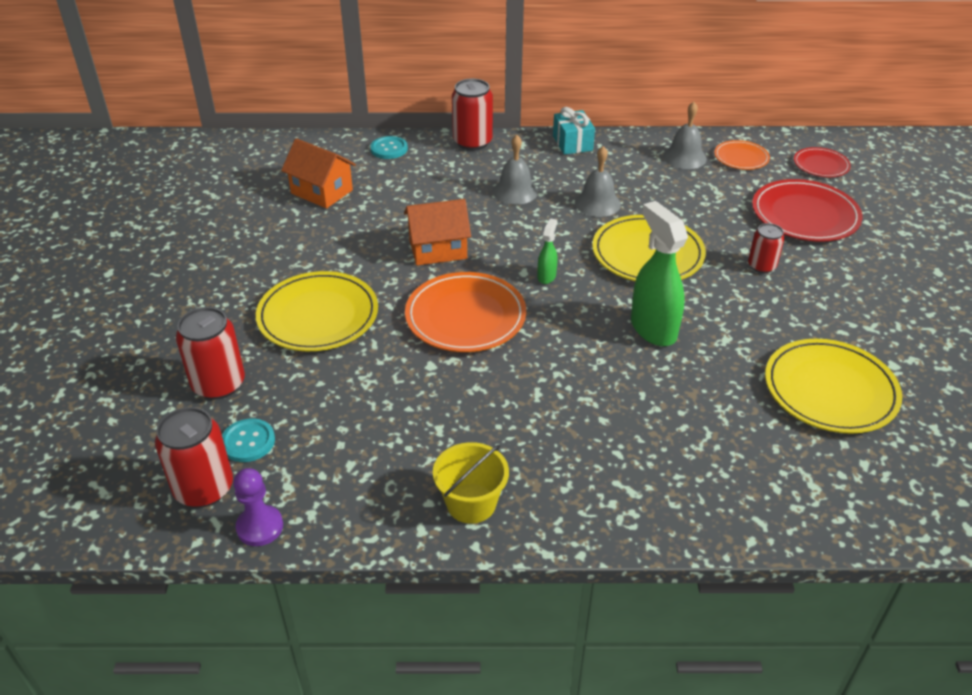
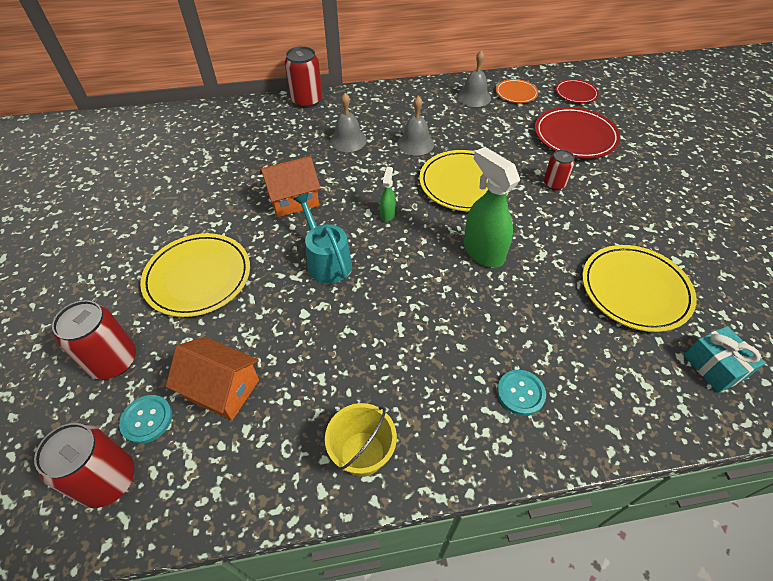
camera: 10 degrees left, 10 degrees up
purple pawn [233,468,283,546] -> none
orange house [281,138,356,208] -> orange house moved to [166,337,259,420]
turquoise button [370,136,408,159] -> turquoise button moved to [497,370,546,416]
orange plate [405,272,526,352] -> turquoise watering can [293,193,352,284]
turquoise gift [553,107,595,155] -> turquoise gift moved to [684,326,765,393]

